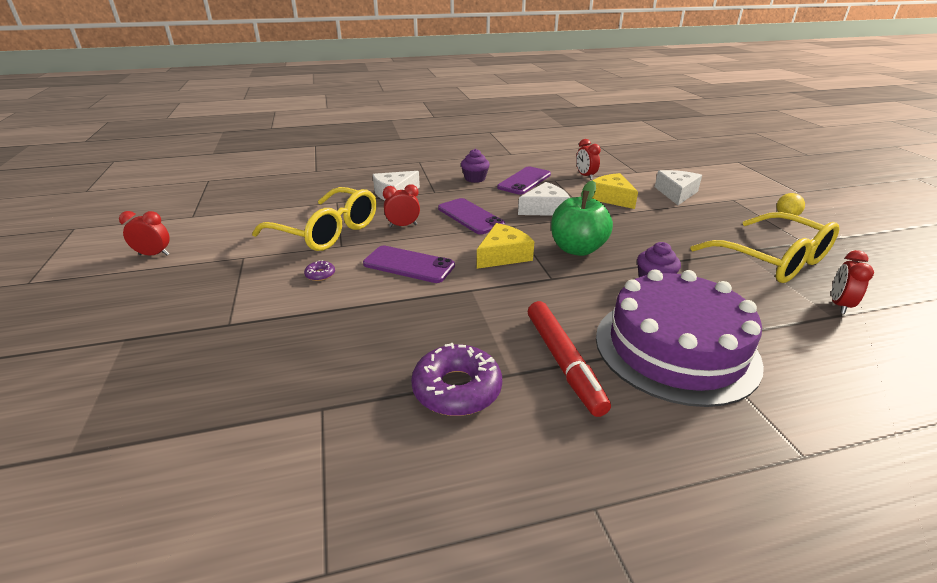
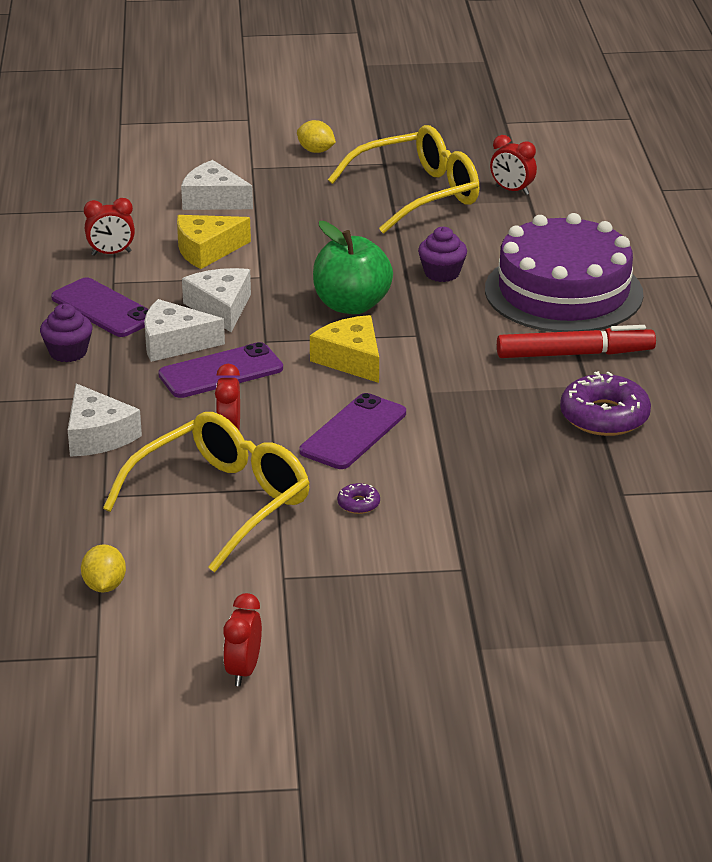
camera: 80 degrees left, 0 degrees up
none -> yellow lemon [81,544,126,592]
none -> white cheese [144,299,225,362]

